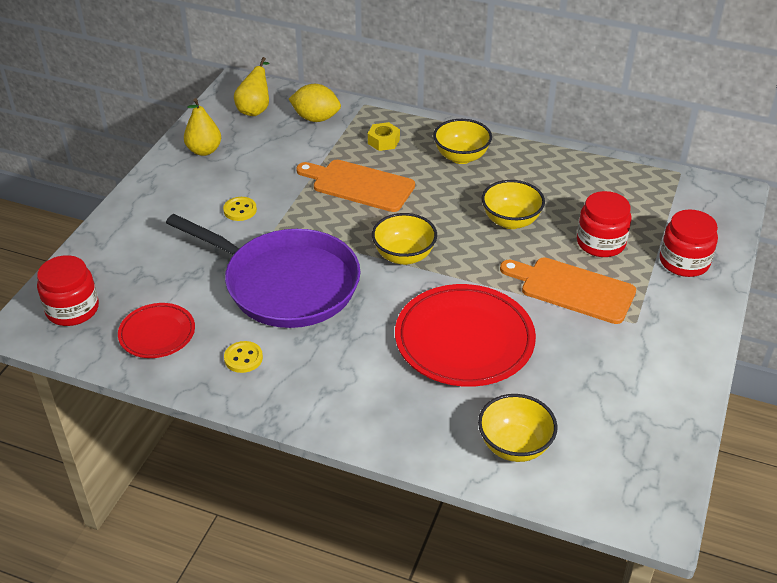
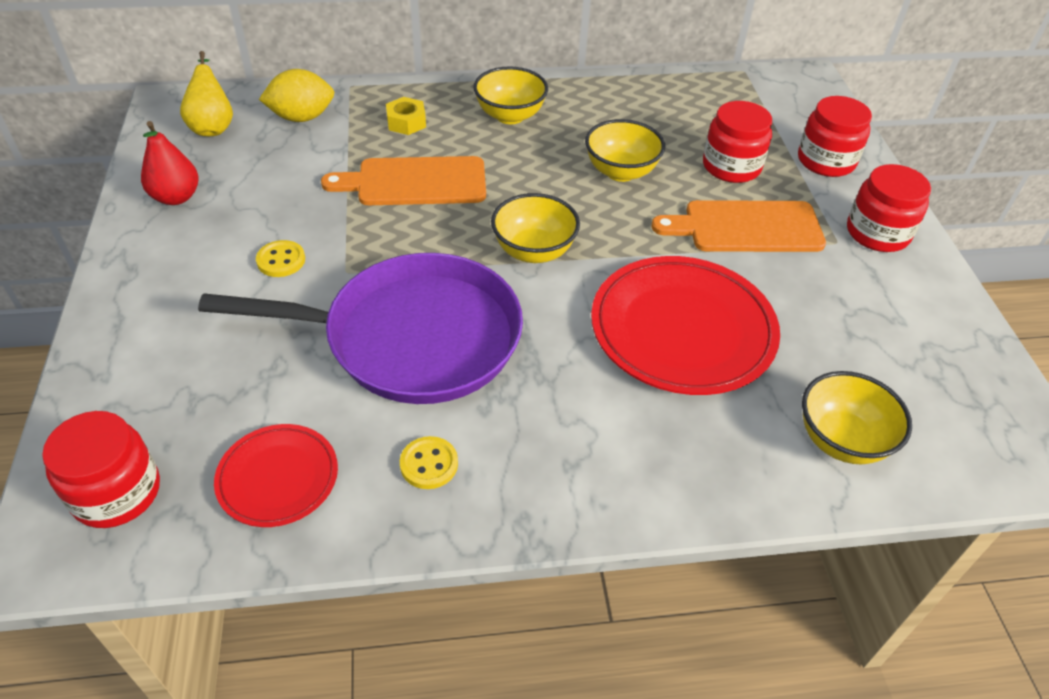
camera: 30 degrees left, 5 degrees up
yellow pear [184,98,221,156] -> red pear [141,121,199,205]
none -> red jar [847,164,931,252]

